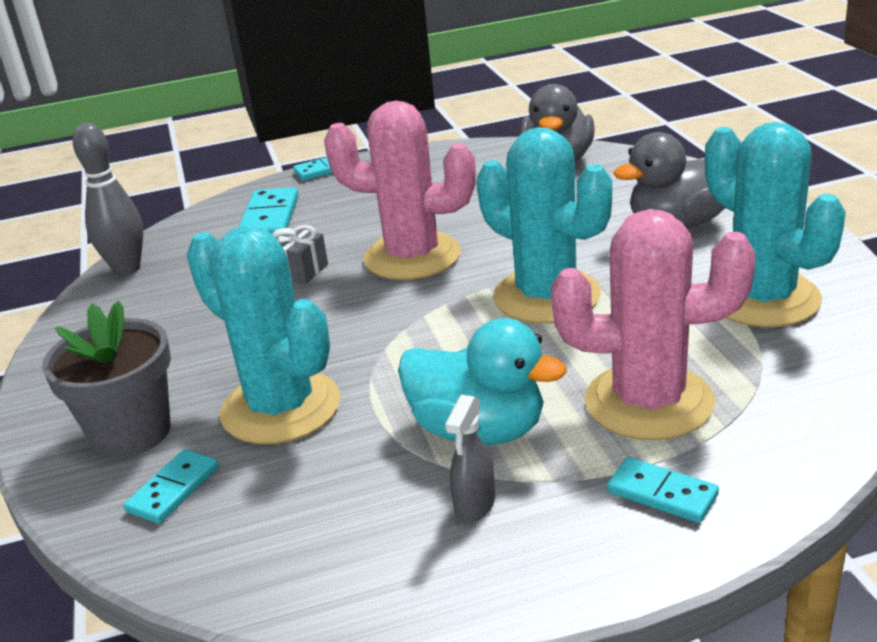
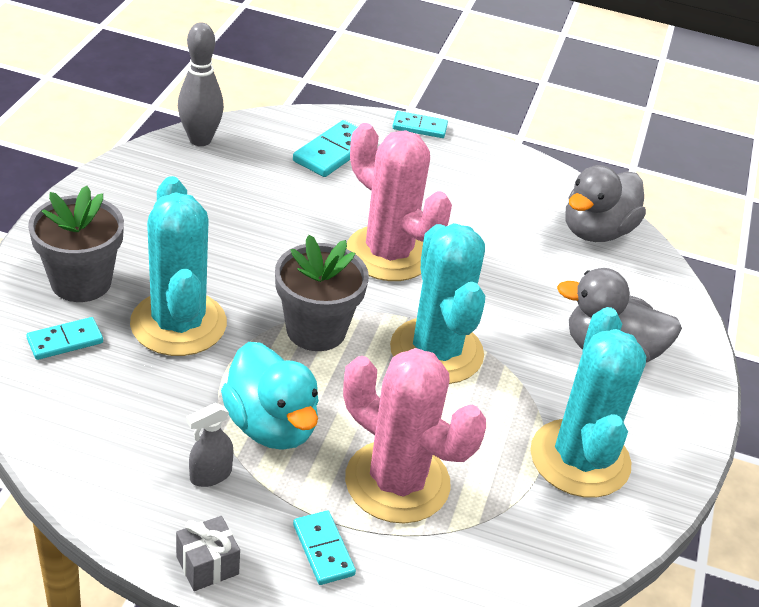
camera: 25 degrees right, 10 degrees up
grey gift [272,225,328,284] -> grey gift moved to [176,516,240,591]
none -> grey flower pot [275,235,369,351]

